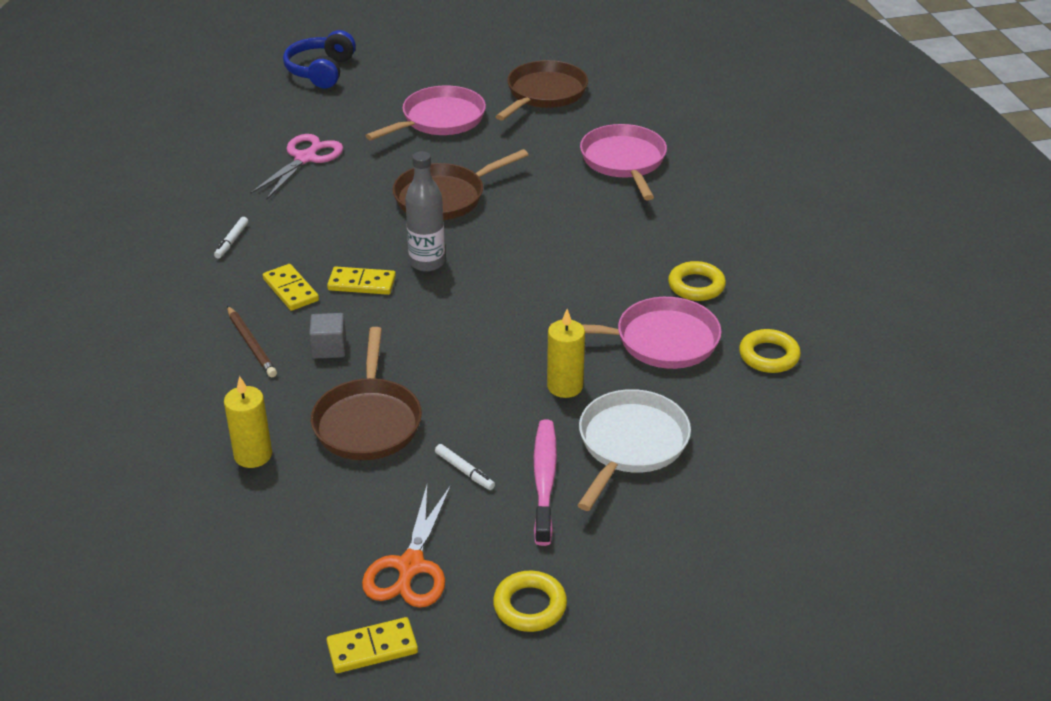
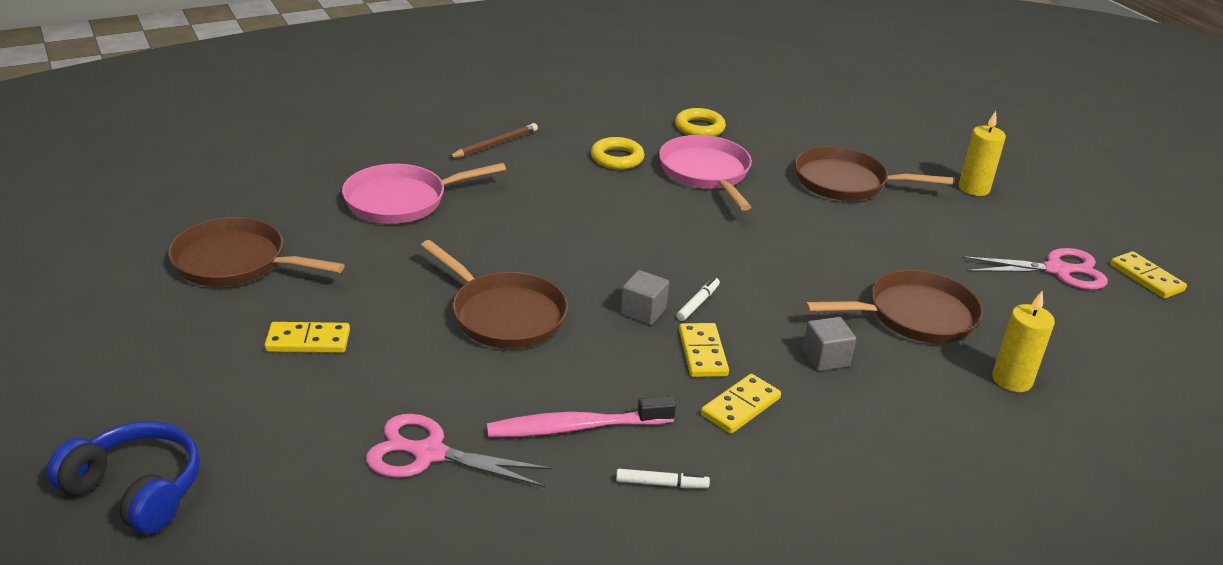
camera: 105 degrees left, 5 degrees down
brown pencil [227,306,277,378] -> brown pencil moved to [448,123,538,158]
blue headphones [283,30,356,88] -> blue headphones turned 150 degrees counterclockwise [46,421,200,534]
orange scissors [362,485,451,608] -> pink scissors [961,248,1108,290]
pink pan [365,85,486,140] -> yellow domino [264,322,350,353]
grey bottle [405,151,445,272] -> grey cube [620,270,669,325]
white marker [435,444,495,490] -> white marker moved to [676,277,720,321]
yellow ring [493,571,567,632] -> none
pink toothbrush [534,419,557,546] -> pink toothbrush moved to [487,396,676,437]
yellow candle [547,309,585,398] -> yellow candle moved to [959,111,1006,196]
white pan [577,389,691,511] -> brown pan [795,146,953,201]

